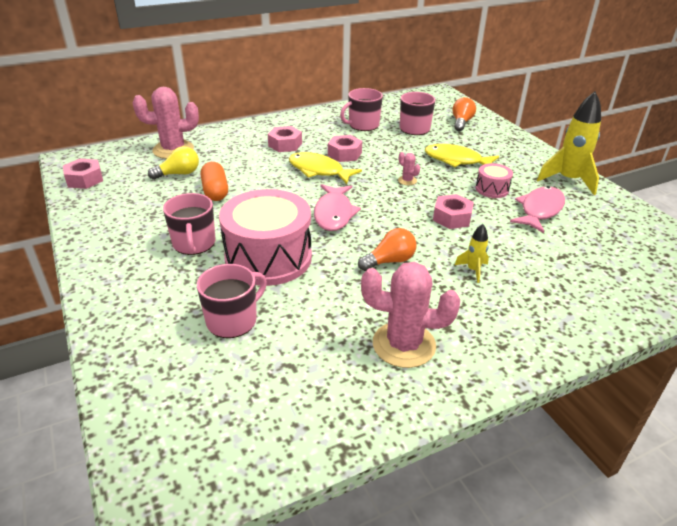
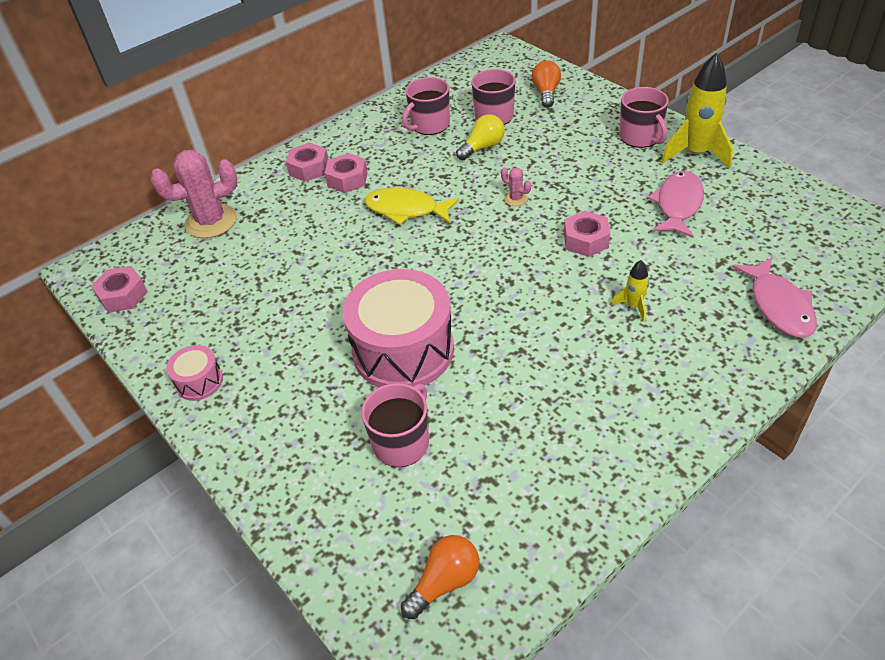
camera: 10 degrees left, 10 degrees up
yellow light bulb [148,146,199,180] -> yellow light bulb moved to [456,114,505,160]
pink mug [163,193,216,255] -> pink mug moved to [619,87,669,148]
orange capsule [201,162,228,201] -> none
pink fish [314,184,361,231] -> pink fish moved to [732,257,817,338]
pink nut [328,135,362,162] -> pink nut moved to [286,143,328,182]
orange light bulb [358,228,417,271] -> orange light bulb moved to [401,535,479,619]
pink cactus [361,262,460,368] -> none
yellow fish [425,144,499,167] -> none
pink drum [476,163,513,198] -> pink drum moved to [166,345,223,401]

